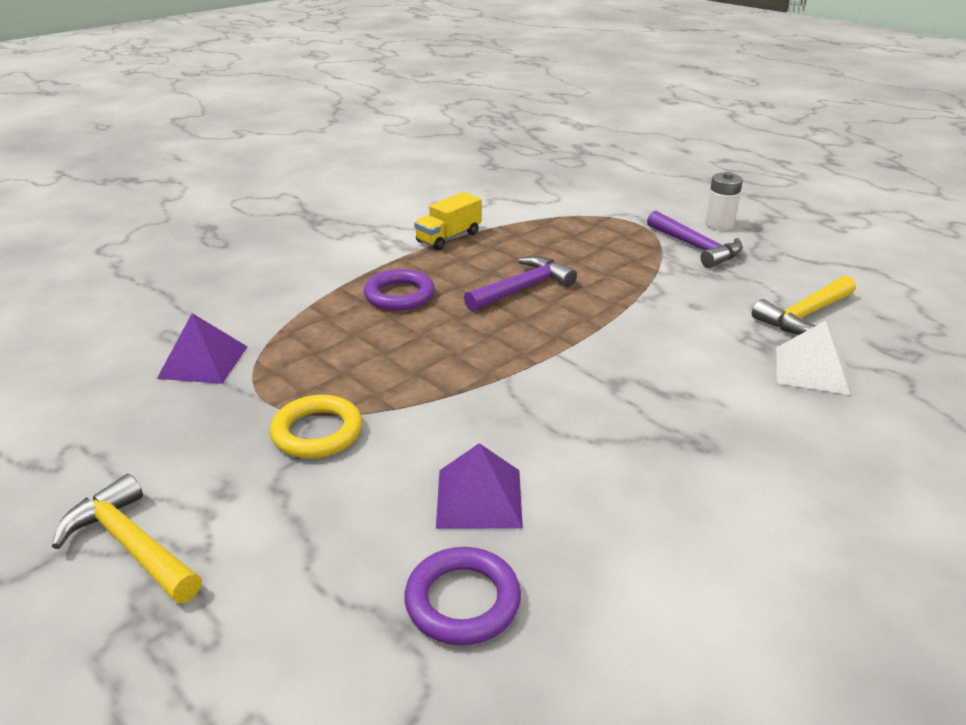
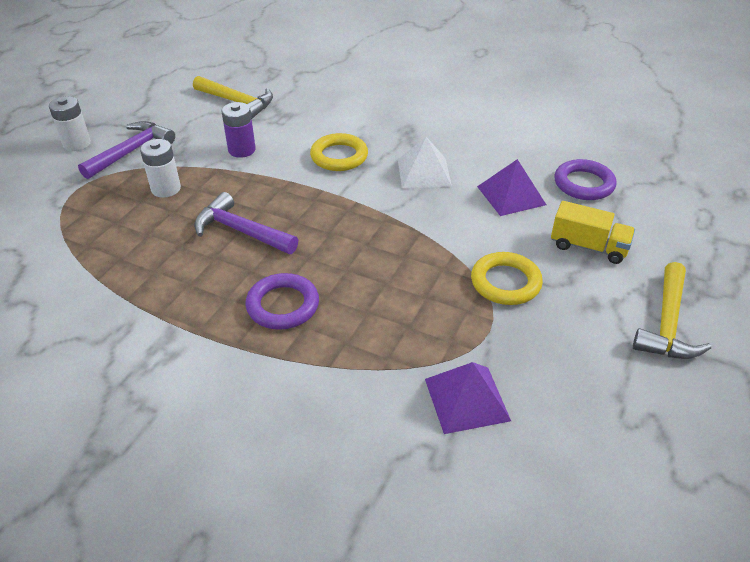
camera: 110 degrees left, 10 degrees up
yellow truck [414,192,481,250] -> yellow truck moved to [551,201,635,264]
white pyramid [776,321,850,395] -> white pyramid moved to [398,137,452,188]
none -> white battery [140,139,181,198]
none -> purple battery [221,102,256,158]
none -> yellow ring [310,133,368,171]

